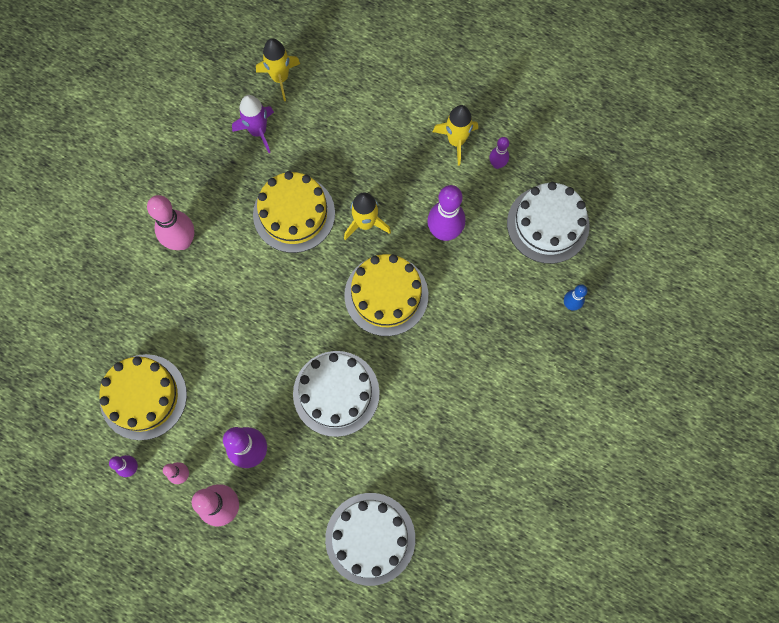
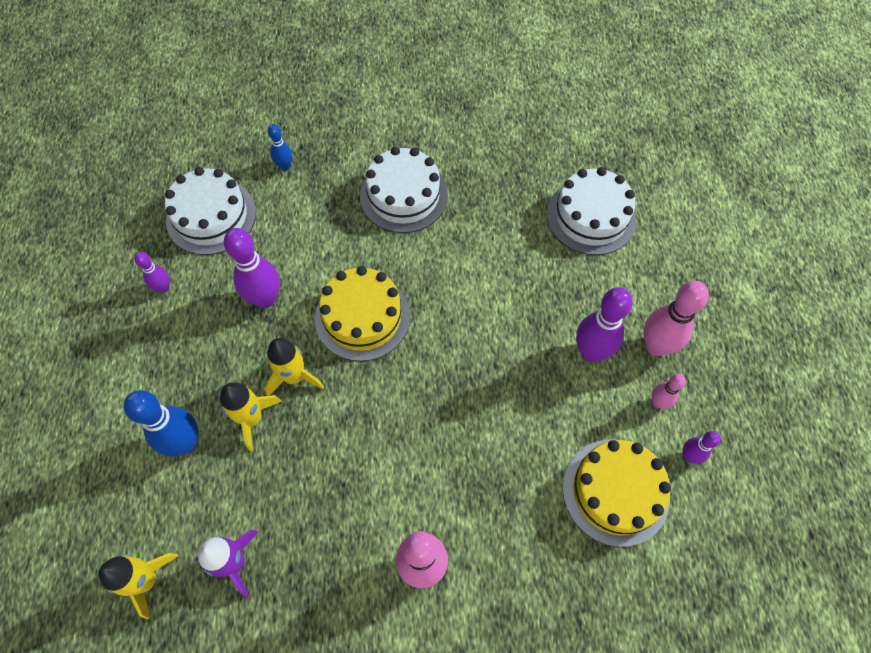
camera: 120 degrees left, 10 degrees down
yellow cake [253,171,335,253] -> none
white cake [293,351,380,437] -> white cake moved to [360,147,448,233]
yellow rocket [433,105,478,166] -> yellow rocket moved to [220,383,282,451]
none -> blue bowling pin [124,390,198,457]

